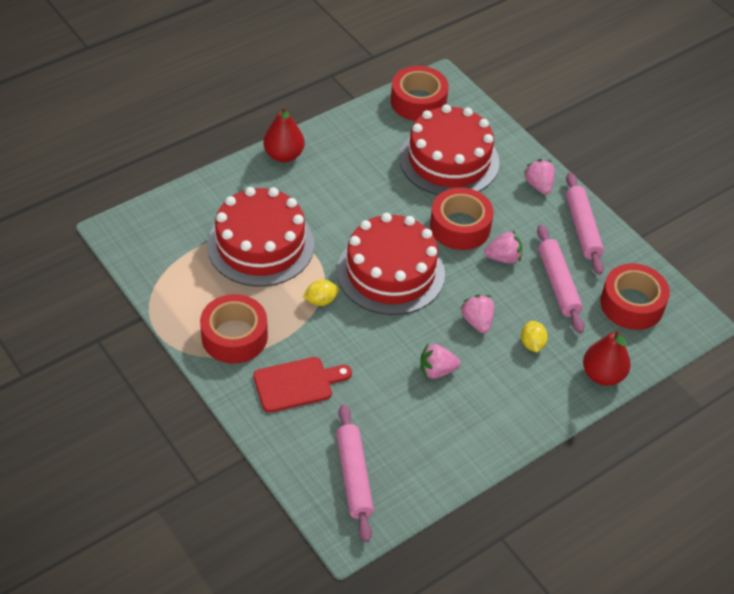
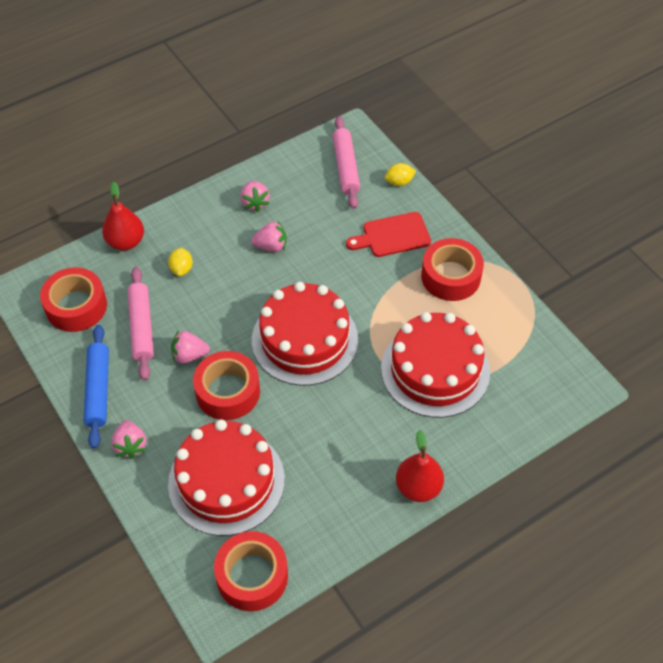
camera: 175 degrees left, 5 degrees up
yellow lemon [303,280,339,306] -> yellow lemon moved to [385,163,416,186]
pink strawberry [460,295,494,333] -> pink strawberry moved to [240,181,270,212]
pink rolling pin [566,172,604,275] -> blue rolling pin [84,325,109,449]

